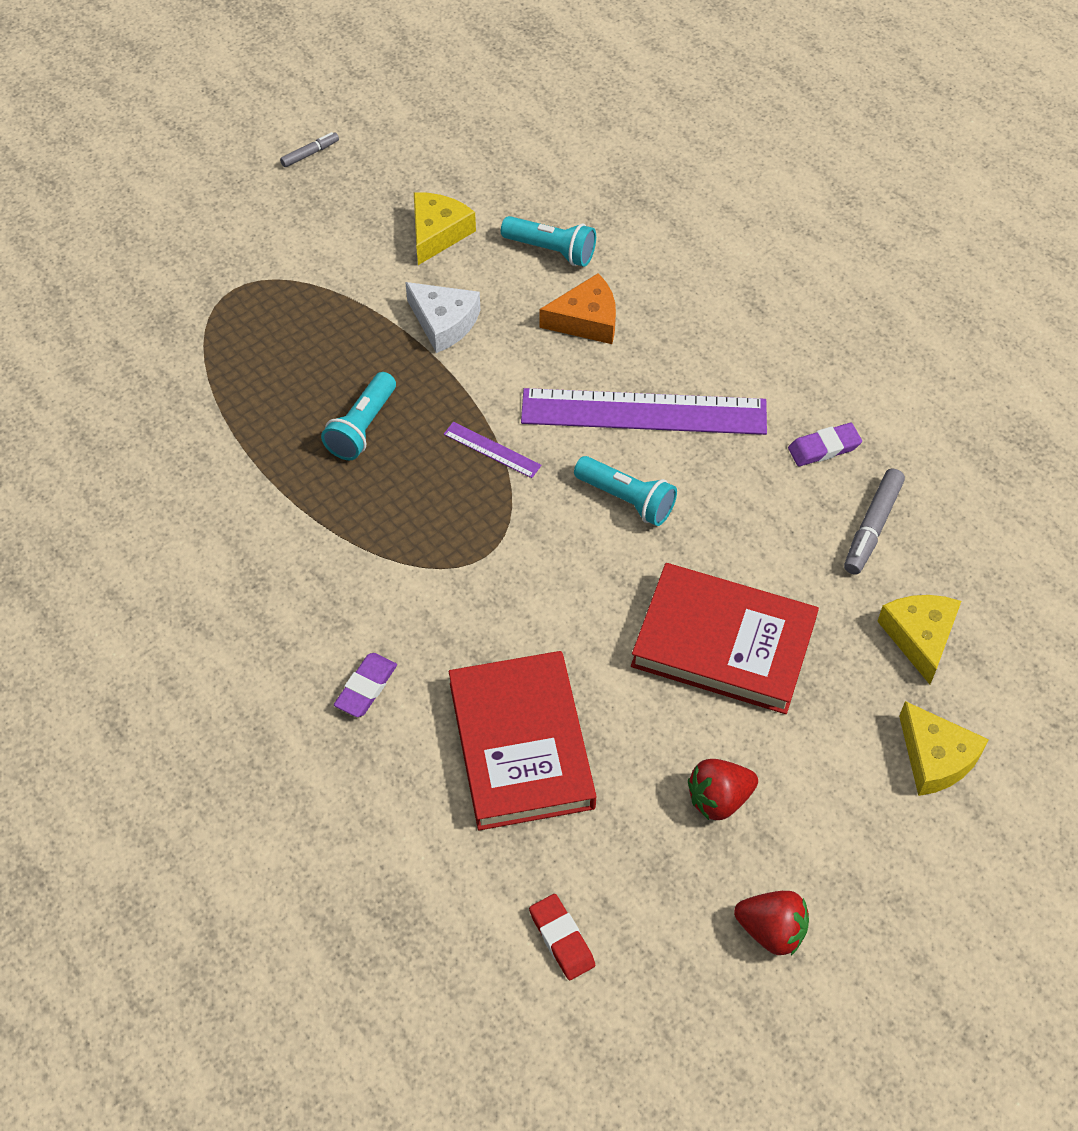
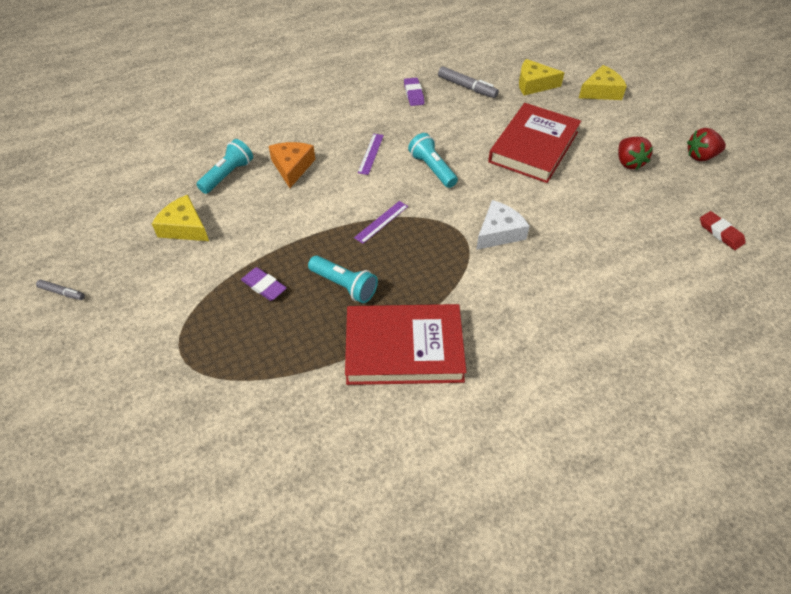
camera: 80 degrees left, 5 degrees down
grey marker [280,132,339,167] -> grey marker turned 135 degrees clockwise [36,280,85,300]
purple eraser [334,653,397,717] -> purple eraser moved to [241,267,287,301]
white cheese [405,282,480,353] -> white cheese moved to [476,200,530,250]
red book [449,651,596,831] -> red book moved to [345,304,466,385]
purple ruler [521,388,767,435] -> purple ruler [358,134,384,175], size x0.42
red eraser [529,894,595,980] -> red eraser turned 75 degrees clockwise [700,211,746,250]
turquoise flashlight [574,456,677,526] -> turquoise flashlight turned 75 degrees counterclockwise [408,133,458,188]
red strawberry [734,891,809,955] -> red strawberry turned 135 degrees counterclockwise [687,128,726,161]

